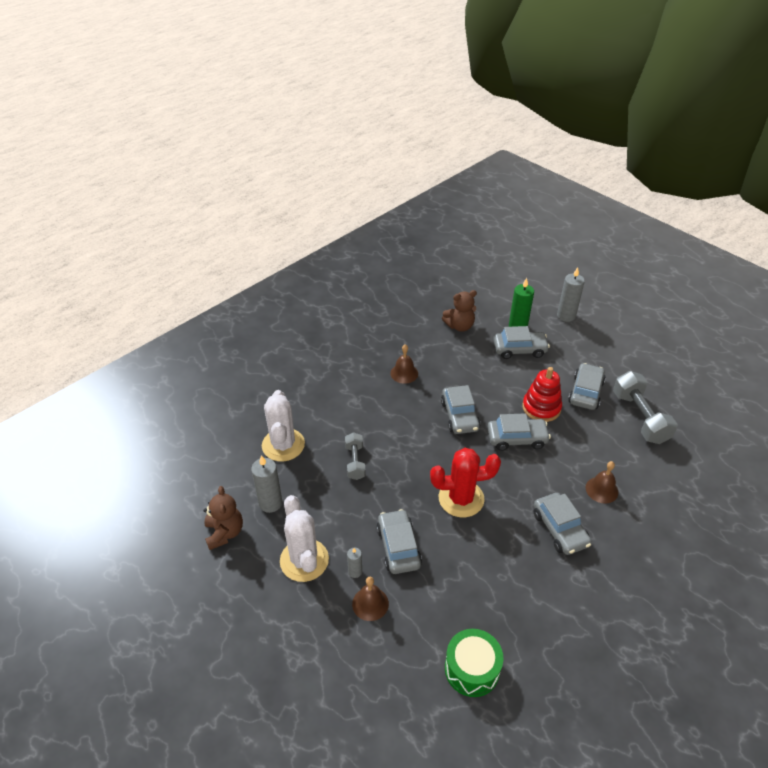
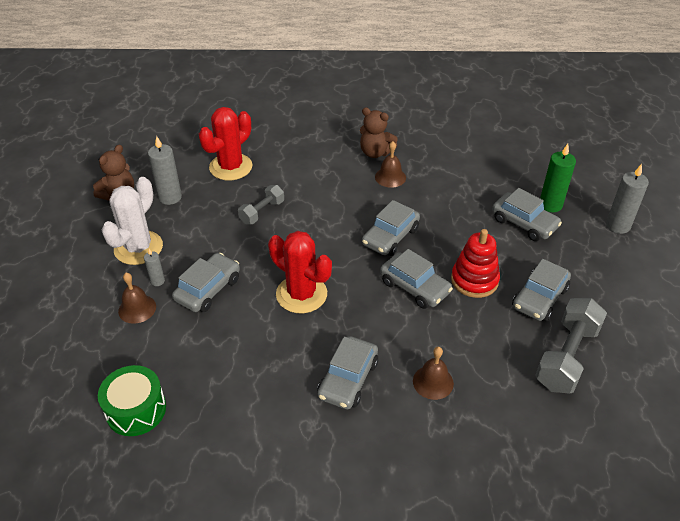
camera: 45 degrees right, 0 degrees up
white cactus [262,390,305,461] -> red cactus [199,107,253,180]
brown teddy bear [442,290,477,332] -> brown teddy bear moved to [360,107,398,158]
grey car [568,363,606,410] -> grey car turned 150 degrees clockwise [512,259,571,321]

